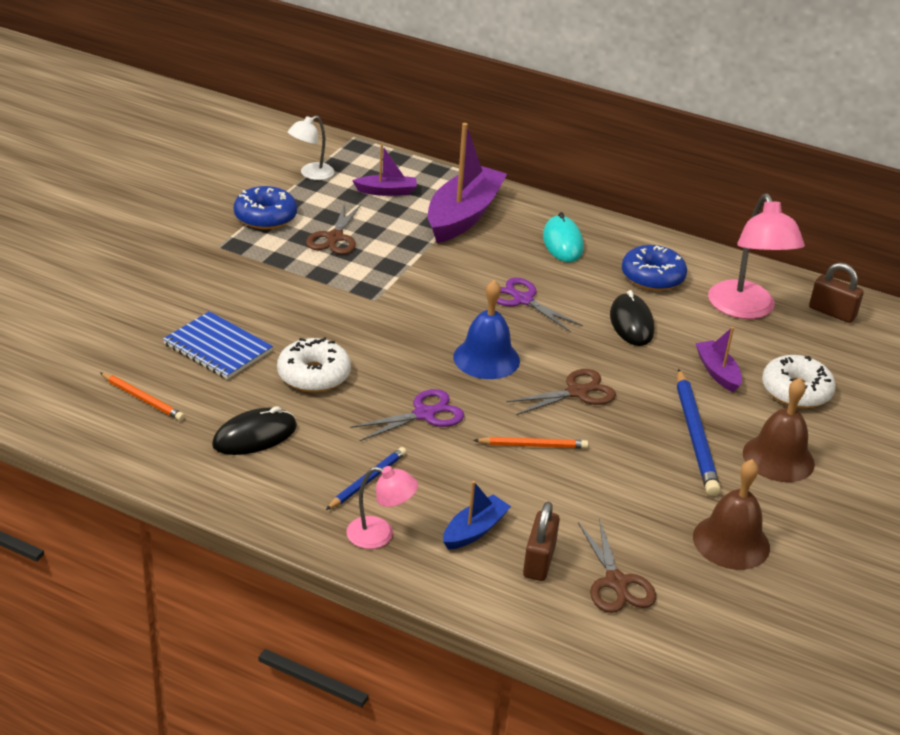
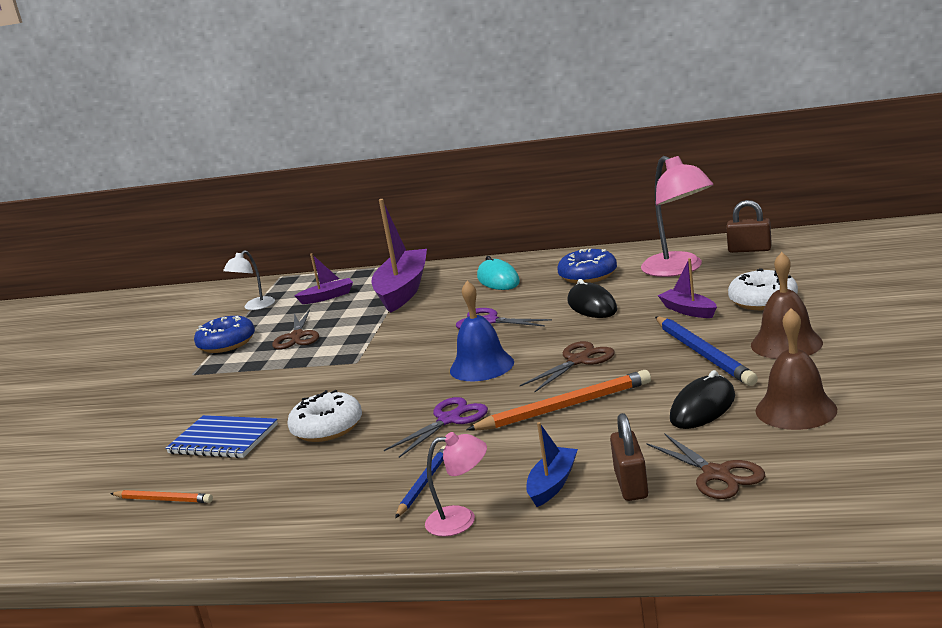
camera: 10 degrees left, 15 degrees down
black mouse [212,406,297,455] -> black mouse moved to [670,370,735,429]
orange pencil [473,437,588,449] -> orange pencil [466,370,651,431], size x1.70

